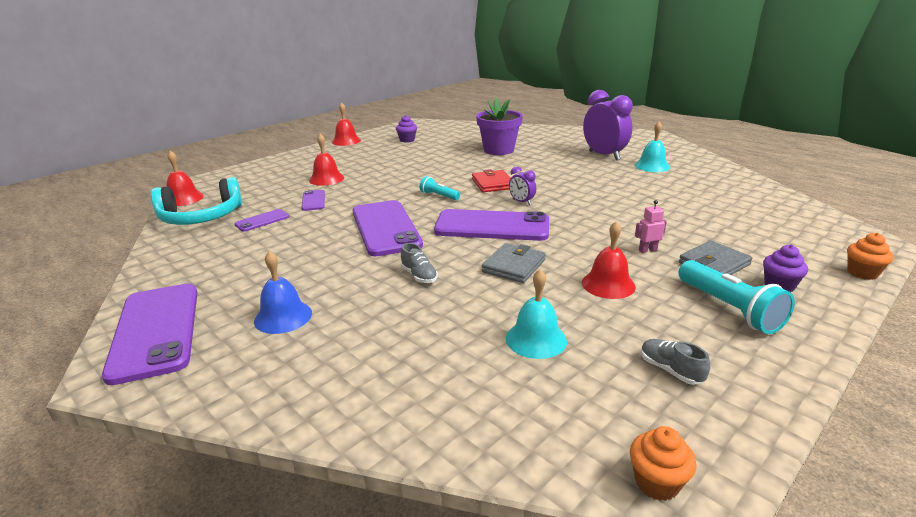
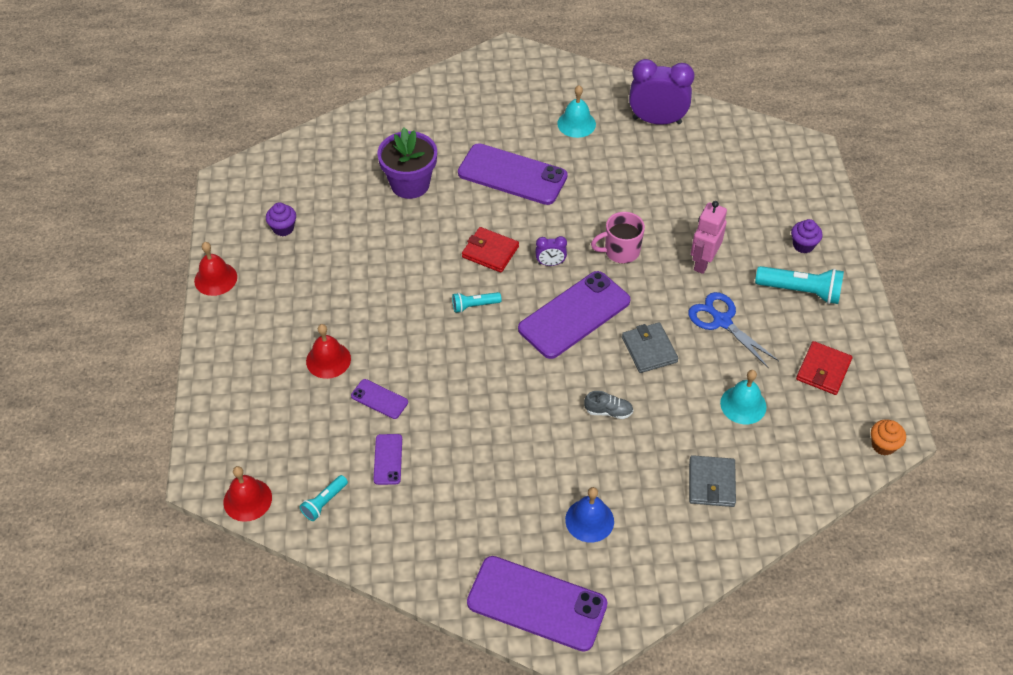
camera: 50 degrees left, 25 degrees up
turquoise headphones [151,177,242,225] -> turquoise flashlight [300,475,348,521]
purple phone [353,200,423,256] -> purple phone moved to [458,143,568,205]
red bell [582,221,636,299] -> blue scissors [688,292,779,369]
purple clock [583,90,633,161] -> purple clock moved to [629,59,695,125]
pink robot [635,200,667,253] -> pink robot [691,201,727,274], size x1.85
grey shoe [641,339,710,385] -> red wallet [796,341,853,395]
grey wallet [679,241,752,275] -> grey wallet moved to [689,455,736,507]
orange cupcake [847,233,894,280] -> none
none -> pink mug [591,212,645,264]

